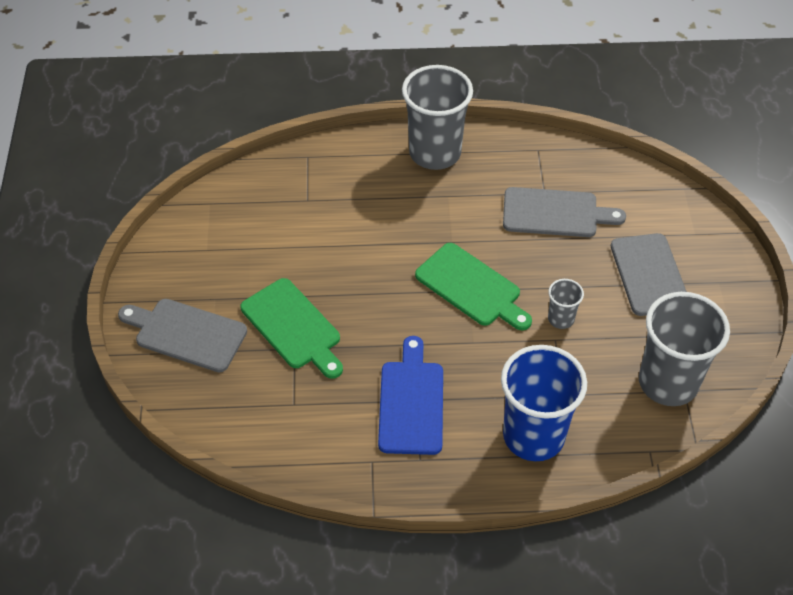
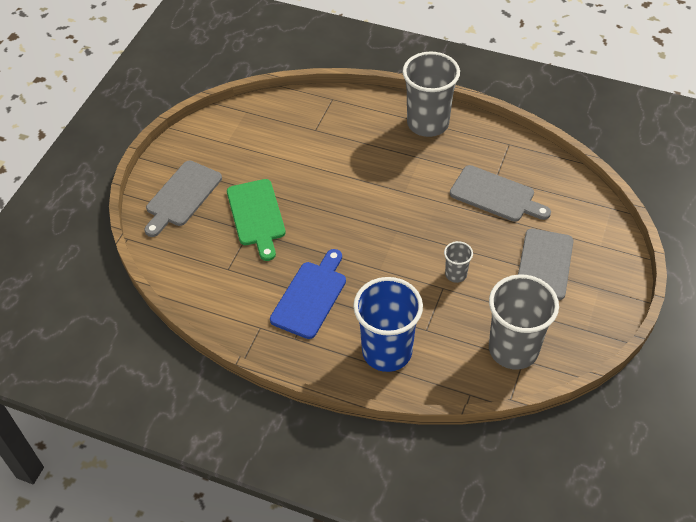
camera: 25 degrees right, 0 degrees up
grey cutting board [118,299,247,372] -> grey cutting board turned 105 degrees counterclockwise [144,161,222,237]
green cutting board [415,243,532,330] -> none

